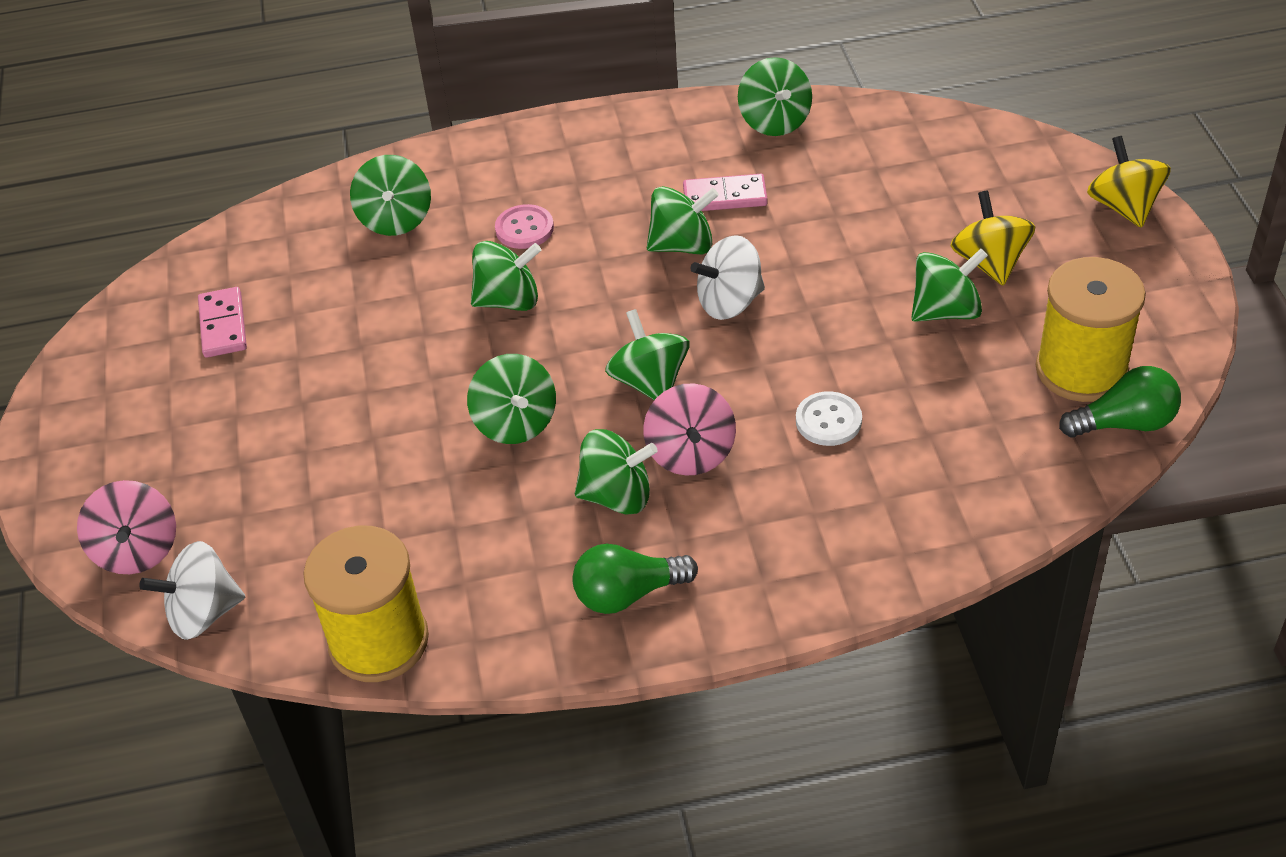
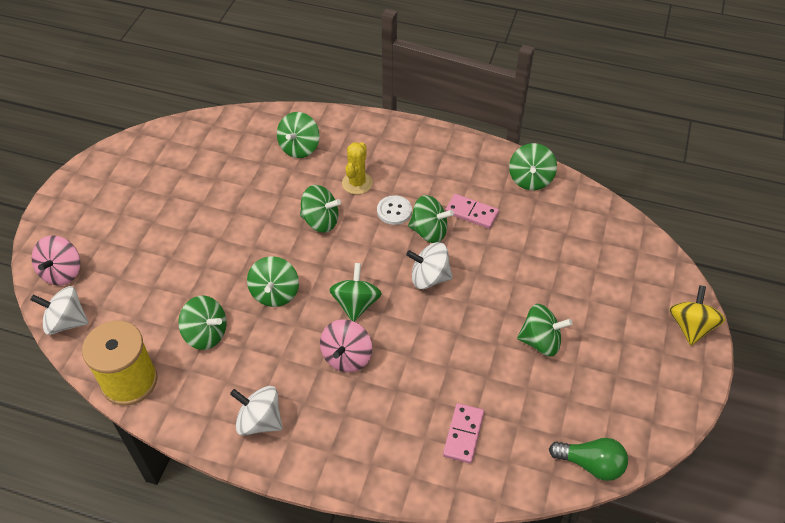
camera: 25 degrees right, 5 degrees up
pink domino [198,287,247,358] -> pink domino moved to [443,403,484,464]
pink button [495,204,554,249] -> yellow cactus [342,142,373,194]
green light bulb [572,544,698,614] -> white spinning top [230,386,282,435]
green spinning top [575,429,658,514] -> green spinning top moved to [178,296,227,350]
white button [796,391,862,446] -> white button moved to [377,195,412,225]
yellow spinning top [950,190,1035,285] -> none
yellow spool [1035,257,1146,402] -> none

